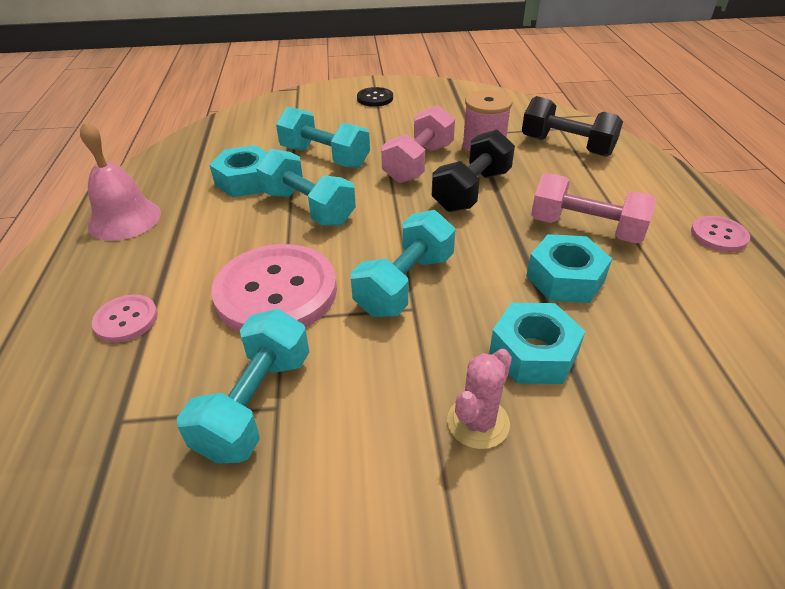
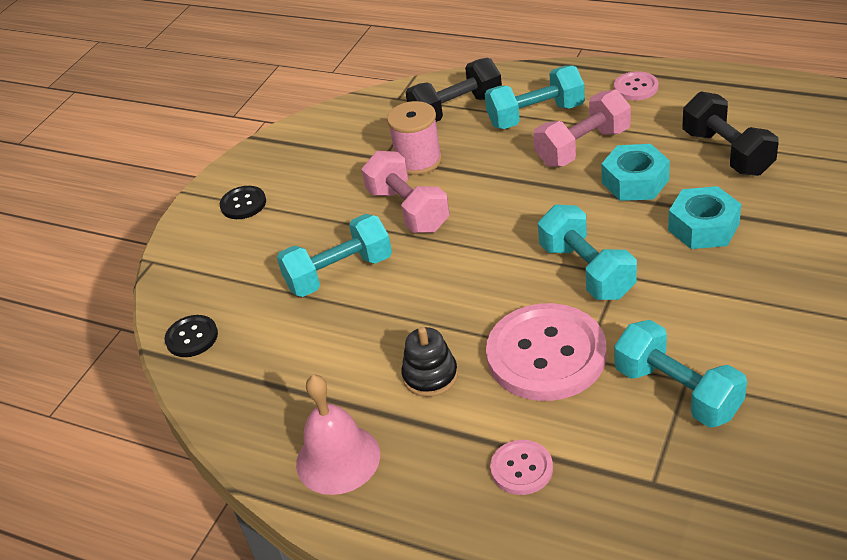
camera: 55 degrees left, 0 degrees up
turquoise nut [210,145,268,197] -> none
turquoise dumbbell [256,149,356,226] -> turquoise dumbbell moved to [485,65,585,129]
black dumbbell [432,129,515,212] -> black dumbbell moved to [683,91,779,176]
pink cactus [447,349,512,449] -> none
none -> black button [165,315,218,357]
none -> black stacking toy [401,327,458,397]

